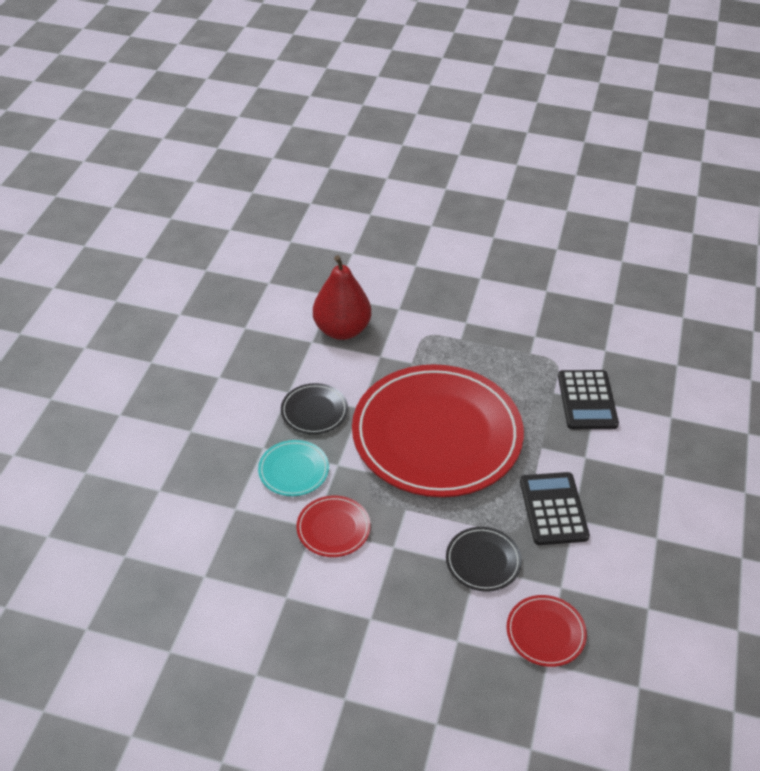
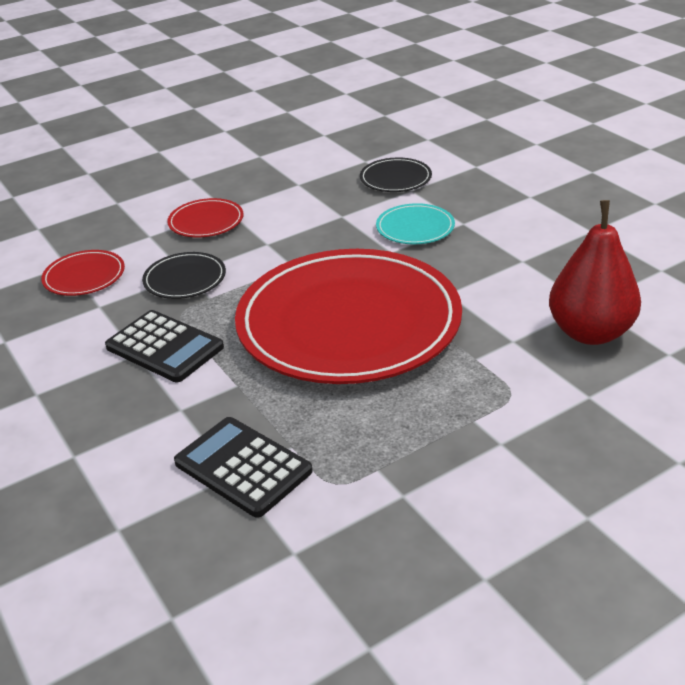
camera: 135 degrees right, 10 degrees down
black plate [281,383,348,434] -> black plate moved to [360,158,432,192]
red plate [296,496,371,557] -> red plate moved to [167,198,244,237]

